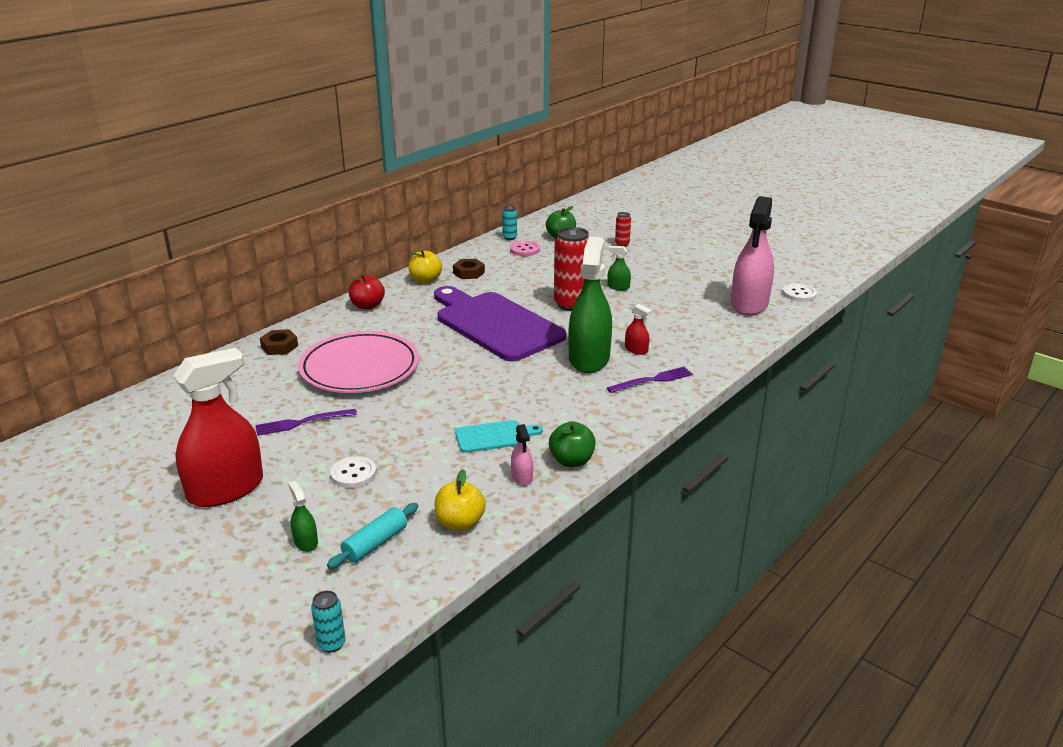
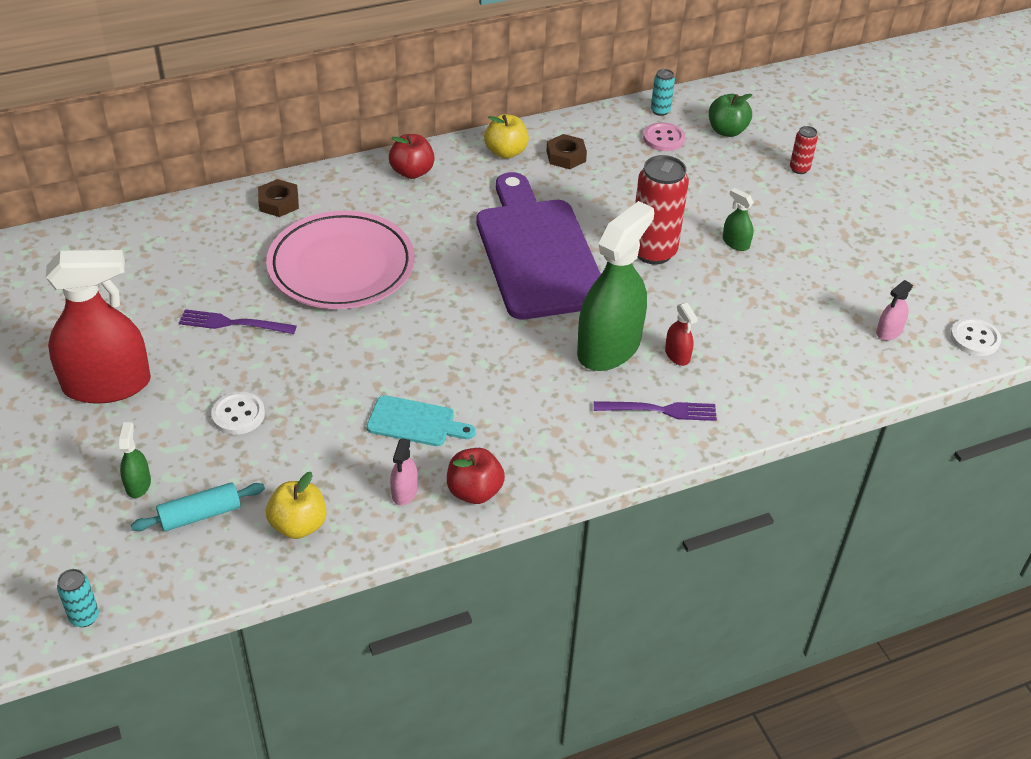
camera: 25 degrees right, 15 degrees up
green apple [549,421,596,467] -> red apple [447,448,505,504]
pink spray bottle [731,196,774,315] -> pink spray bottle [876,280,913,340], size x0.41

